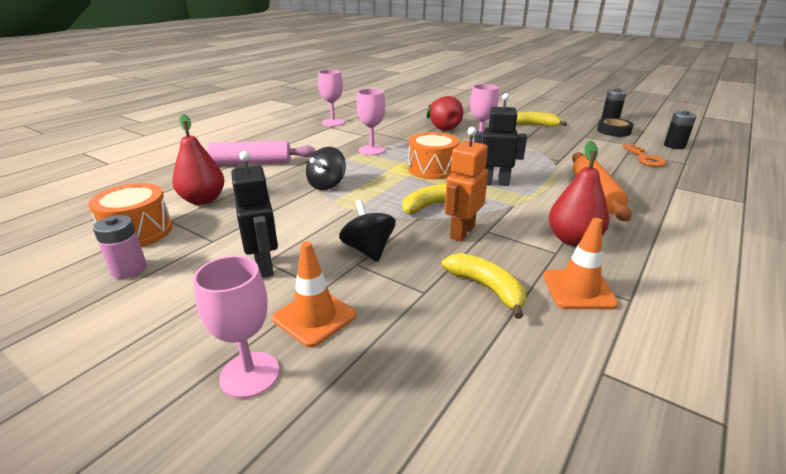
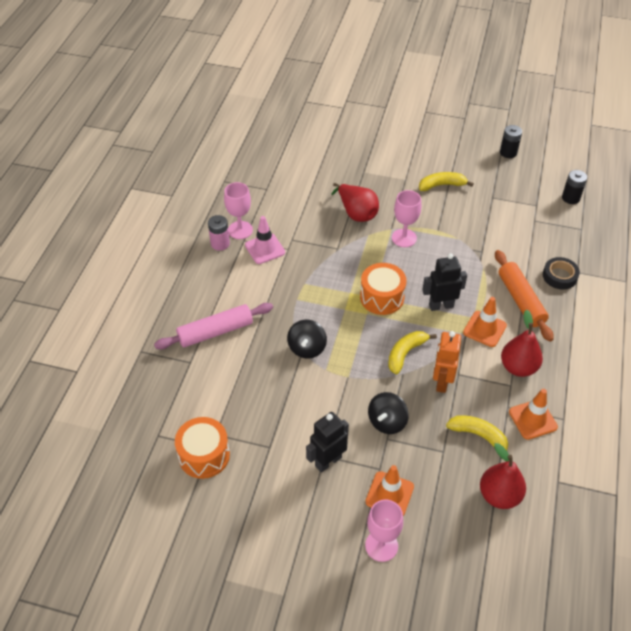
camera: 20 degrees left, 20 degrees up
pink battery [93,215,147,279] -> pink battery moved to [208,215,230,251]
red pear [172,114,225,205] -> red pear moved to [480,443,526,509]
black robot [231,151,278,278] -> black robot turned 90 degrees counterclockwise [306,412,349,473]
black spinning top [339,200,396,262] -> black spinning top turned 105 degrees counterclockwise [368,392,409,434]
pink goblet [357,89,385,155] -> none
black tape [597,118,634,137] -> black tape moved to [543,257,580,289]
orange key [623,144,667,167] -> none
none -> pink traffic cone [245,216,285,264]
none -> orange traffic cone [463,297,507,347]

